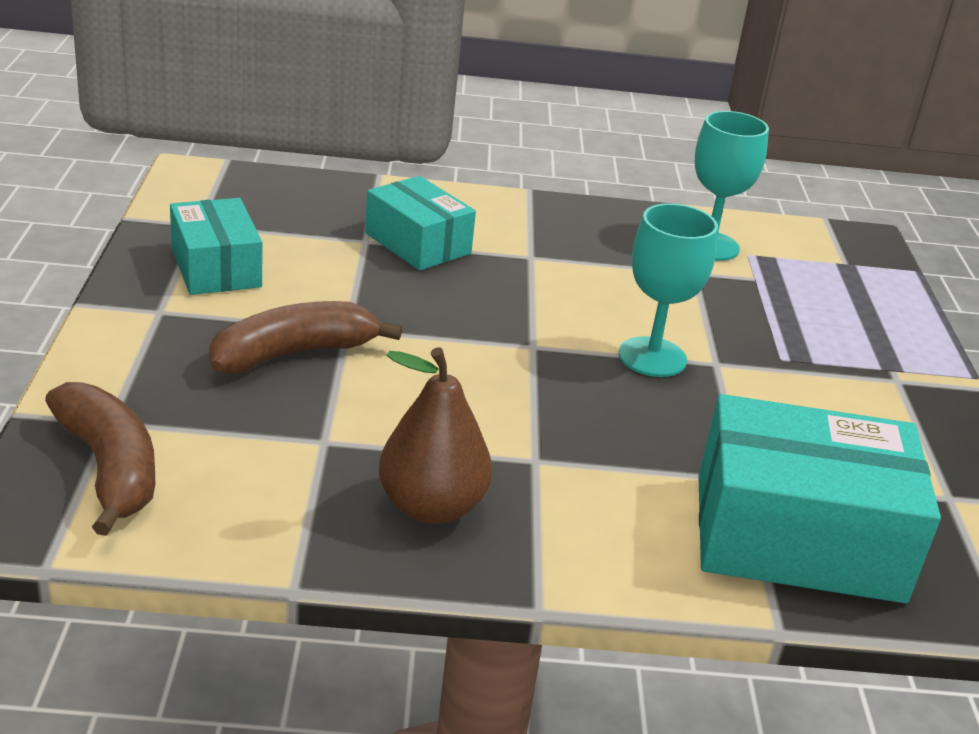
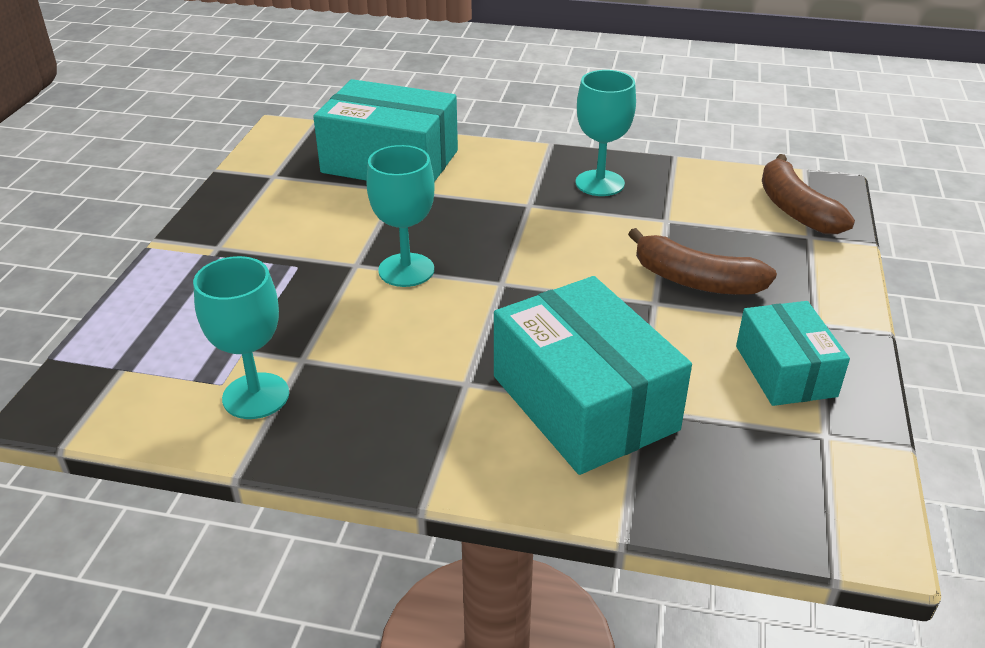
camera: 165 degrees left, 5 degrees up
brown banana [209,301,402,374] -> brown banana turned 45 degrees clockwise [628,228,777,295]
turquoise box [365,176,476,270] -> turquoise box [494,276,692,475], size x1.67
brown pear [379,347,492,524] -> turquoise goblet [576,70,636,196]

